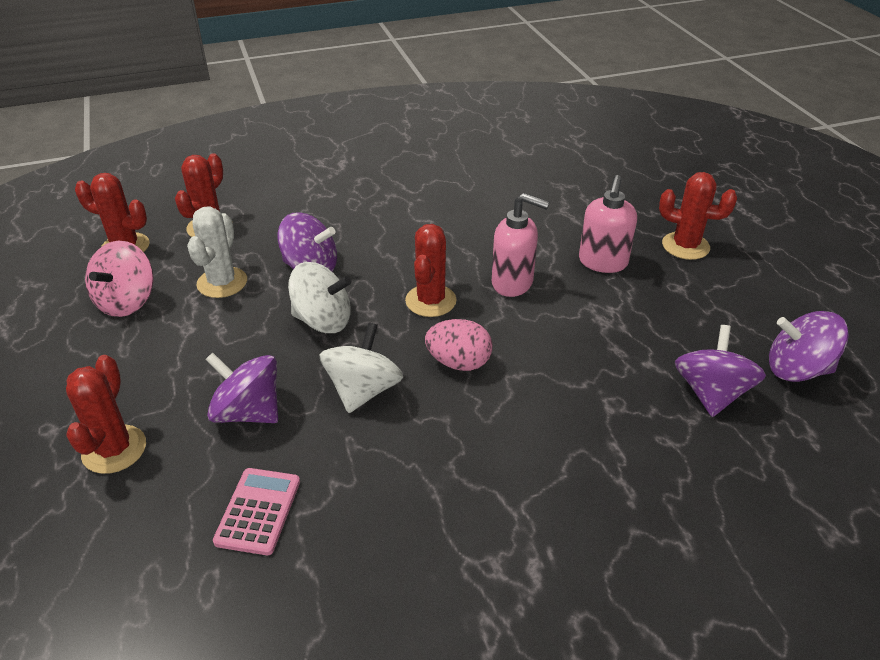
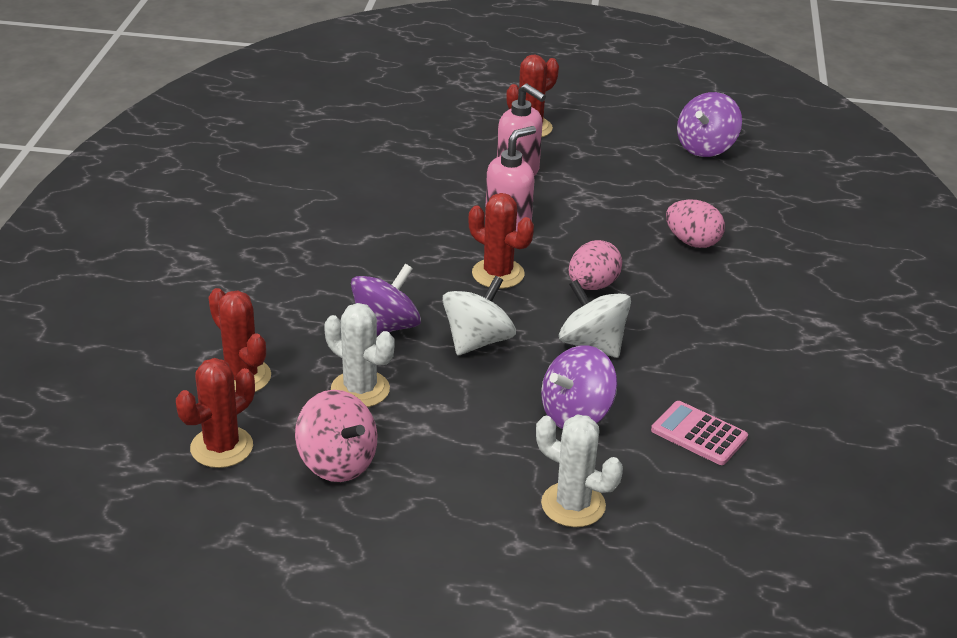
camera: 65 degrees left, 5 degrees down
red cactus [66,355,146,474] -> white cactus [536,414,623,527]
purple spinning top [675,325,766,417] -> none
none -> pink egg [666,199,725,248]

